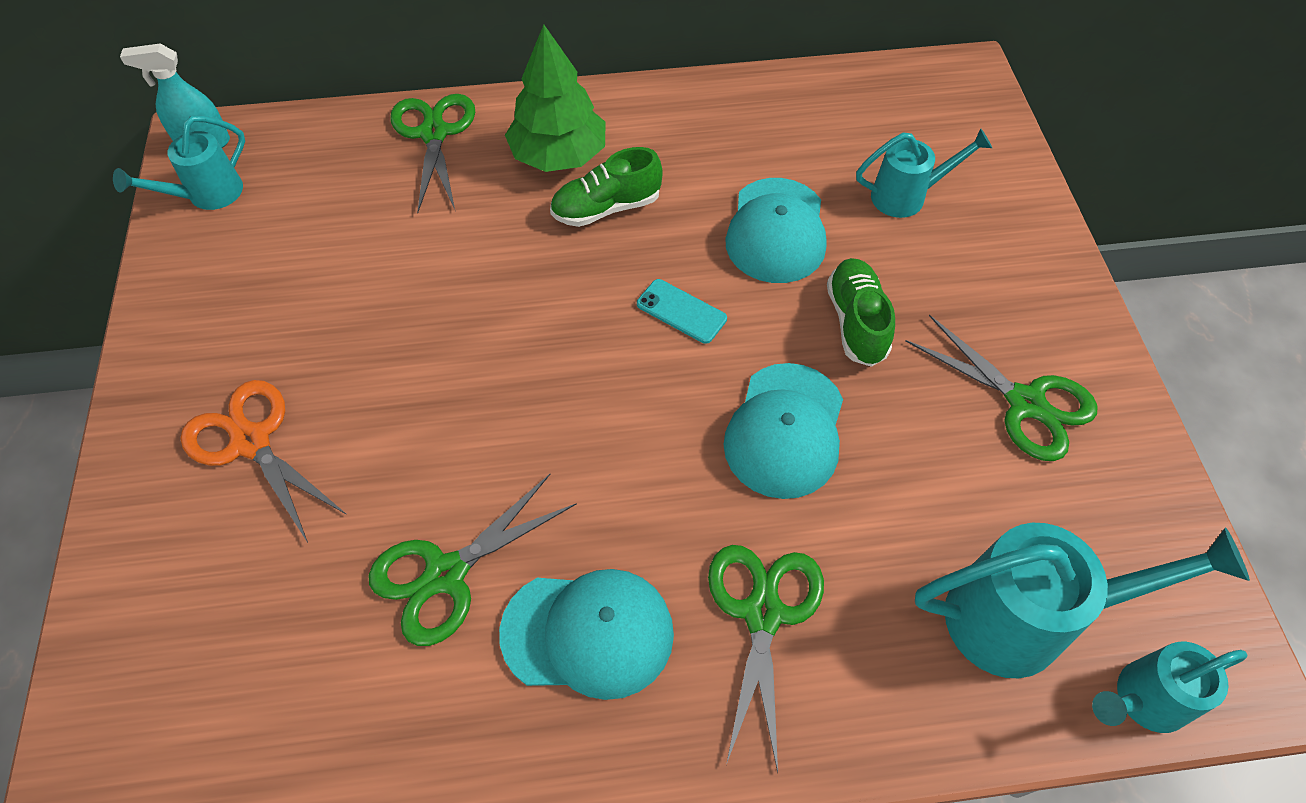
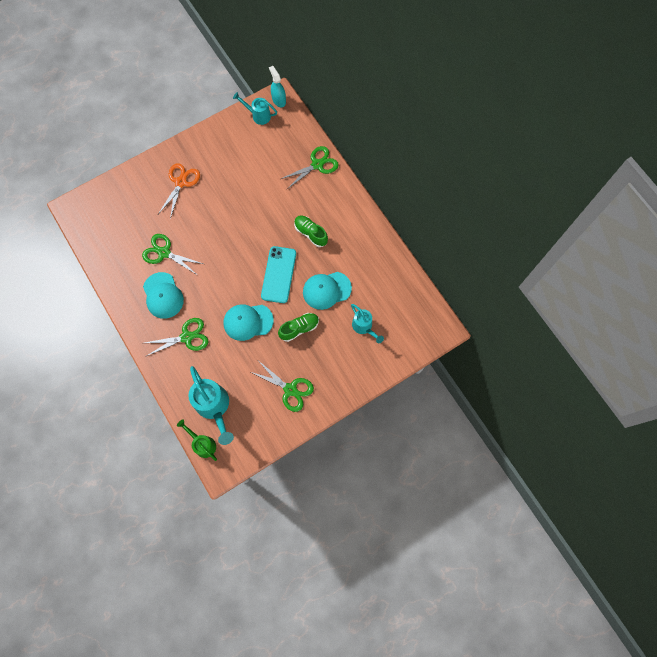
camera: 65 degrees right, 15 degrees up
green tree [505,24,606,172] -> none
turquoise phone [637,279,727,344] -> turquoise phone [261,246,296,303], size x1.91
green scissors [905,315,1097,461] -> green scissors turned 75 degrees counterclockwise [251,361,314,412]
turquoise watering can [1092,642,1247,733] -> green watering can [177,419,217,461]

